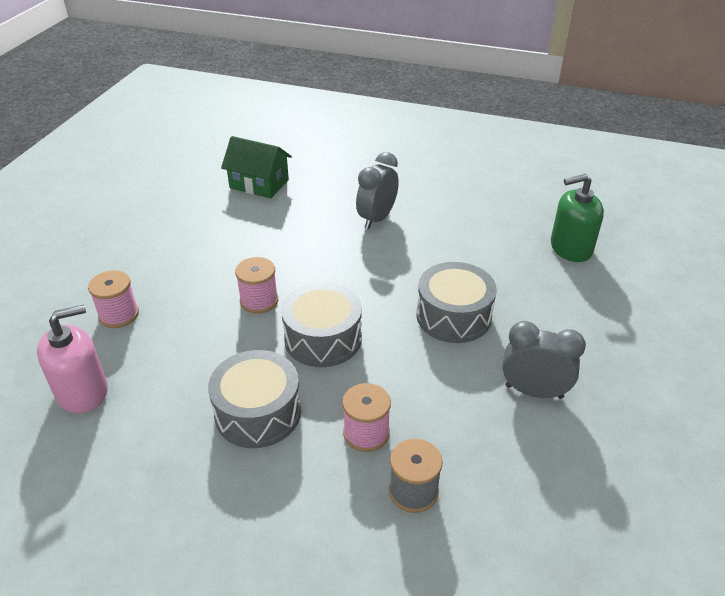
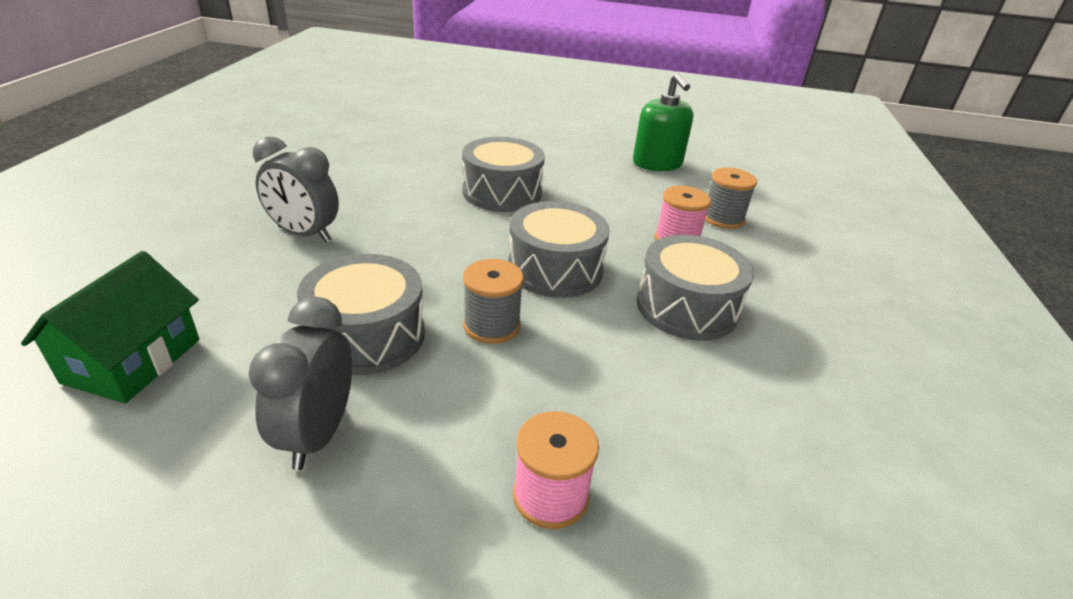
camera: 100 degrees left, 5 degrees down
pink soap dispenser [37,305,108,414] -> none
pink spool [235,257,278,314] -> grey spool [463,259,524,344]
grey clock [502,321,586,399] -> grey clock moved to [248,297,352,470]
green soap dispenser [551,174,604,262] -> green soap dispenser moved to [633,73,693,171]
none -> grey drum [297,254,425,375]

